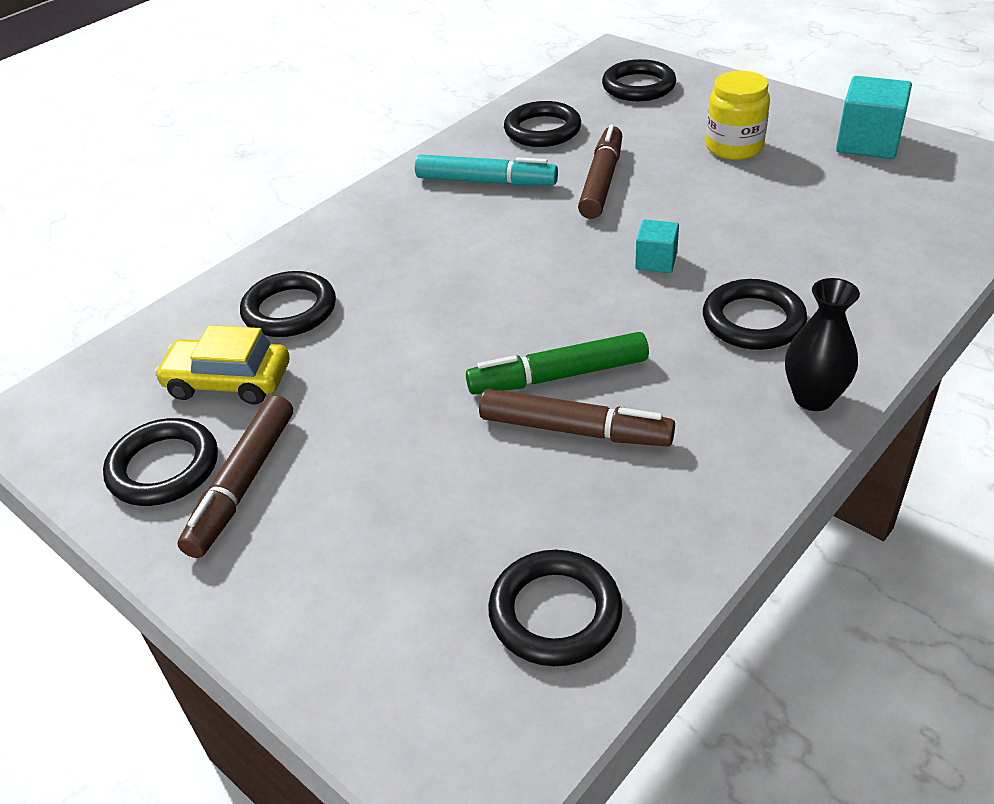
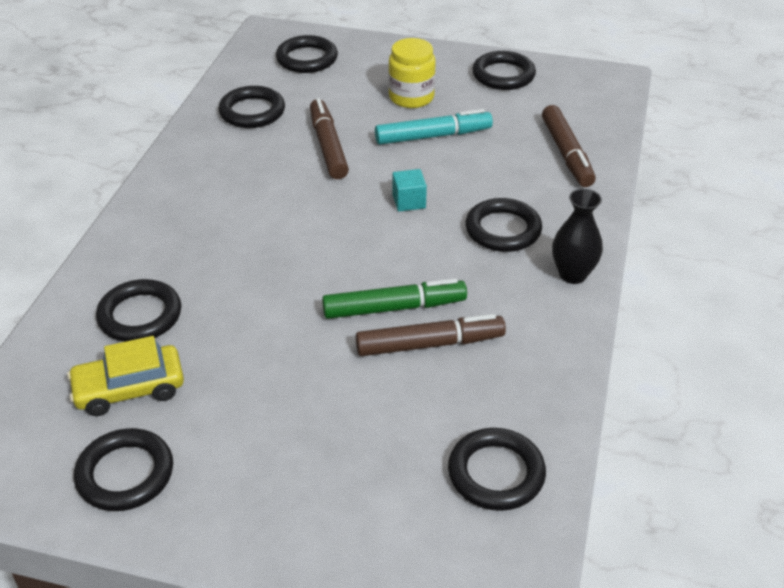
camera: 30 degrees left, 0 degrees up
brown marker [177,395,293,558] -> brown marker moved to [542,105,596,187]
turquoise marker [415,154,558,186] -> turquoise marker moved to [375,109,493,145]
green marker [466,332,649,394] -> green marker turned 150 degrees counterclockwise [322,278,467,319]
turquoise cube [836,76,912,159] -> black ring [472,51,536,90]

